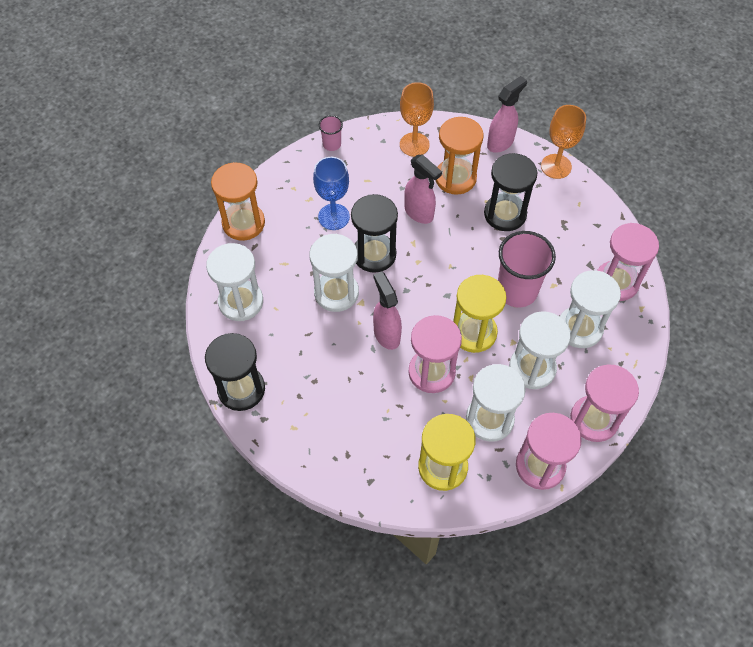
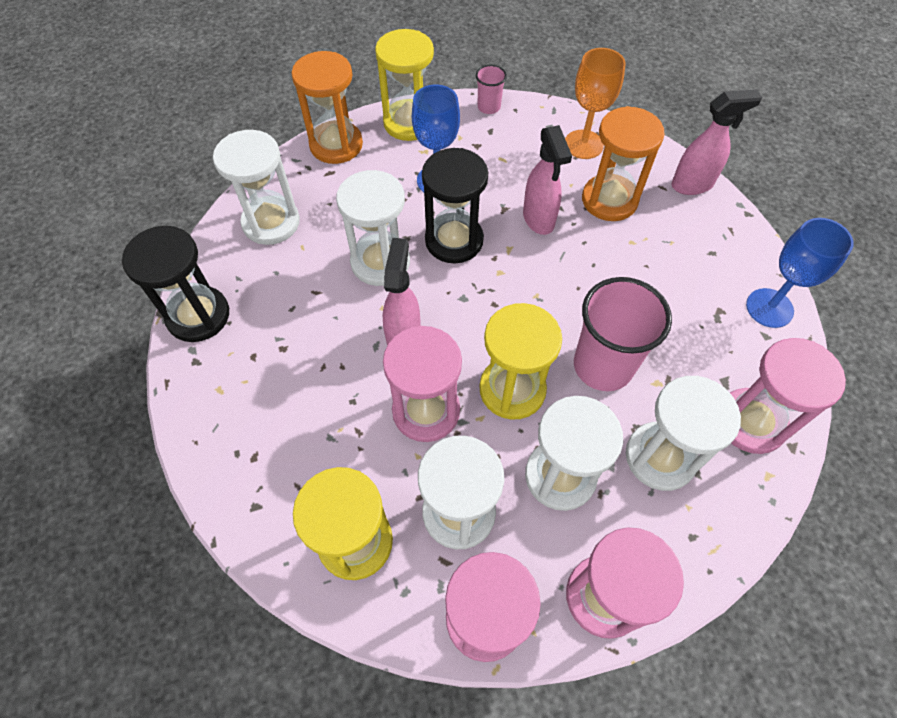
camera: 30 degrees right, 0 degrees up
black hourglass [484,153,538,231] -> none
orange goblet [541,105,586,179] -> none
none -> yellow hourglass [375,29,434,141]
none -> blue goblet [746,218,854,328]

